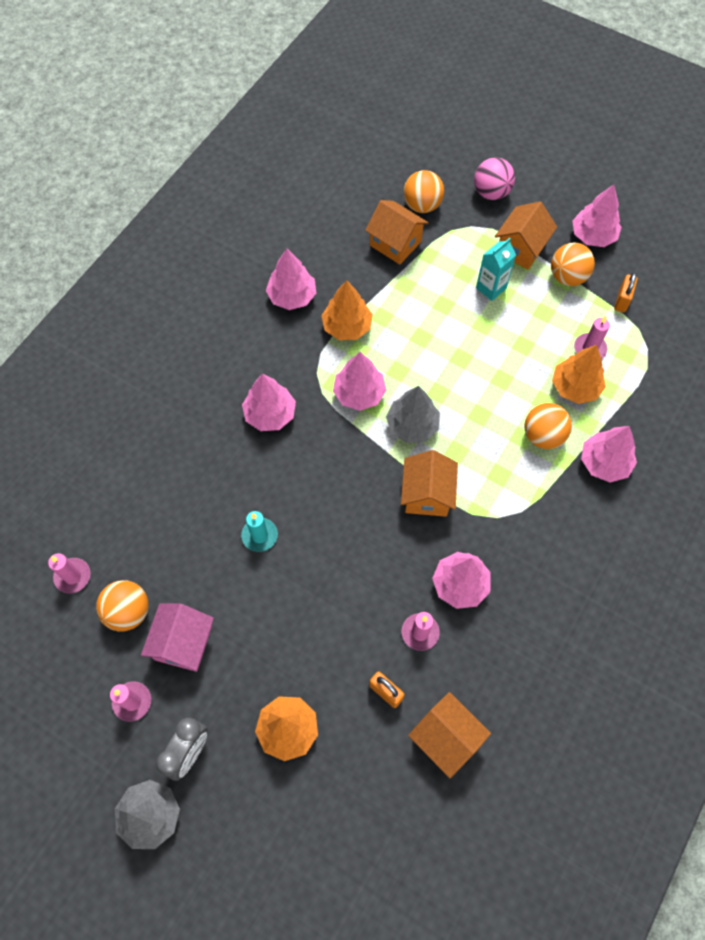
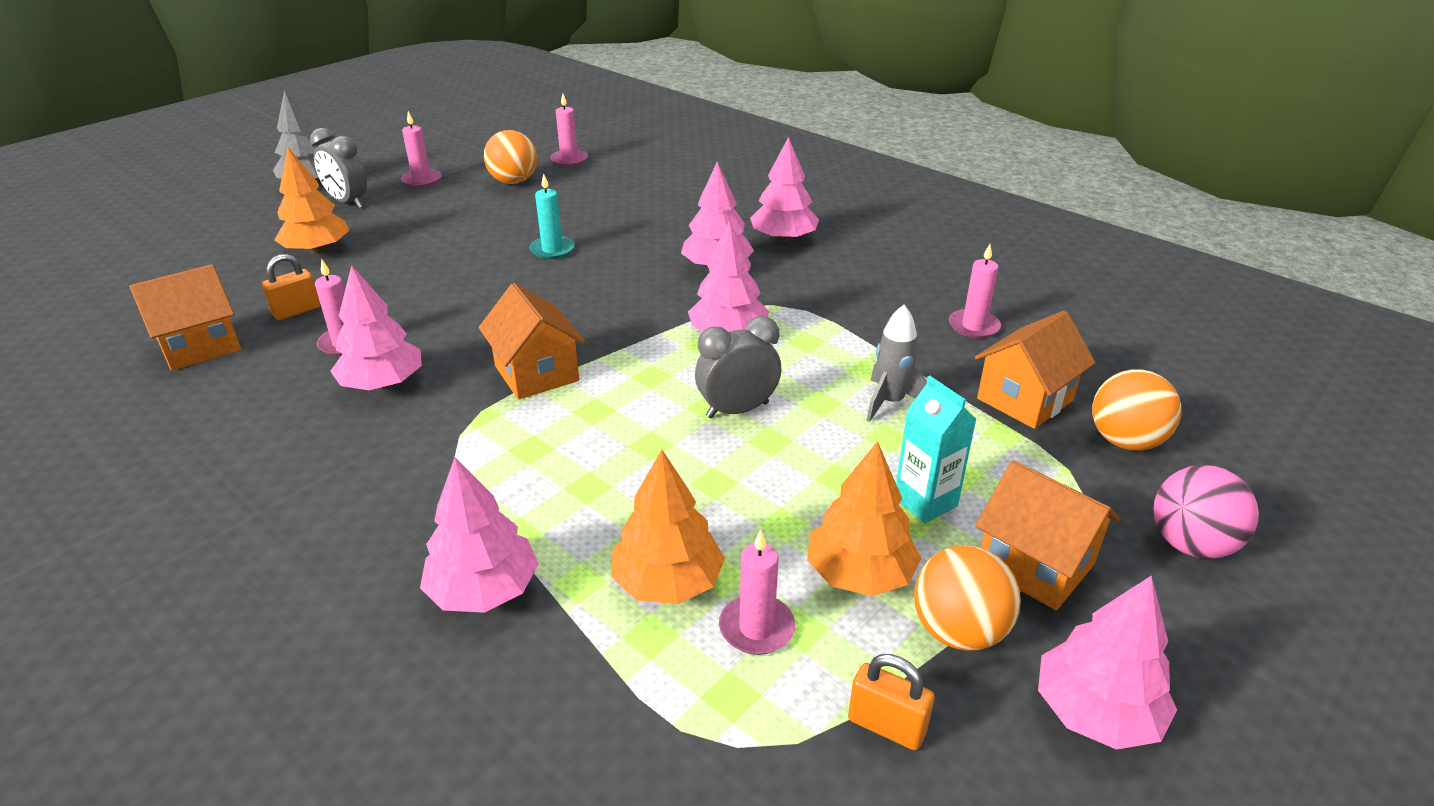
camera: 100 degrees right, 30 degrees down
pink house [141,603,214,672] -> none
pink tree [266,249,316,310] -> pink tree moved to [750,137,819,242]
orange tree [321,280,373,340] -> orange tree moved to [807,441,922,596]
grey tree [386,386,440,443] -> none
orange house [401,450,458,517] -> orange house turned 45 degrees clockwise [479,283,585,400]
orange ball [524,403,572,449] -> none
none -> grey clock [695,316,781,419]
none -> grey rocket [866,305,927,422]
none -> pink candle [949,244,1001,339]

